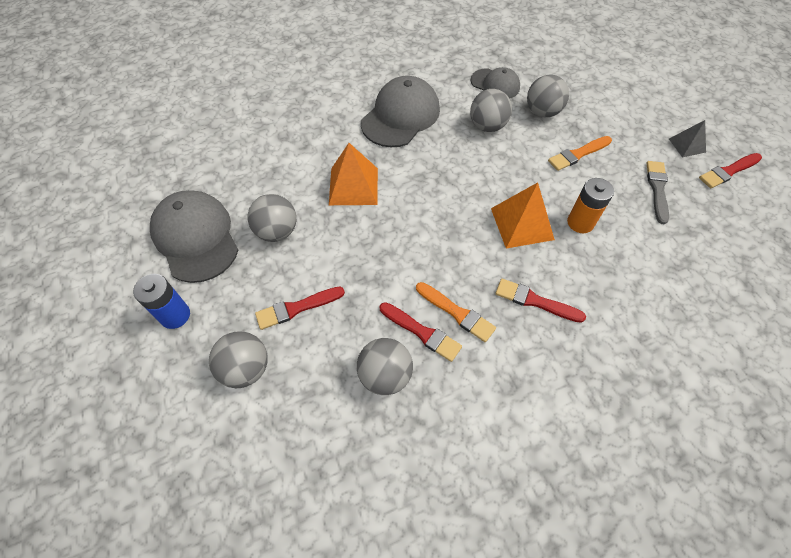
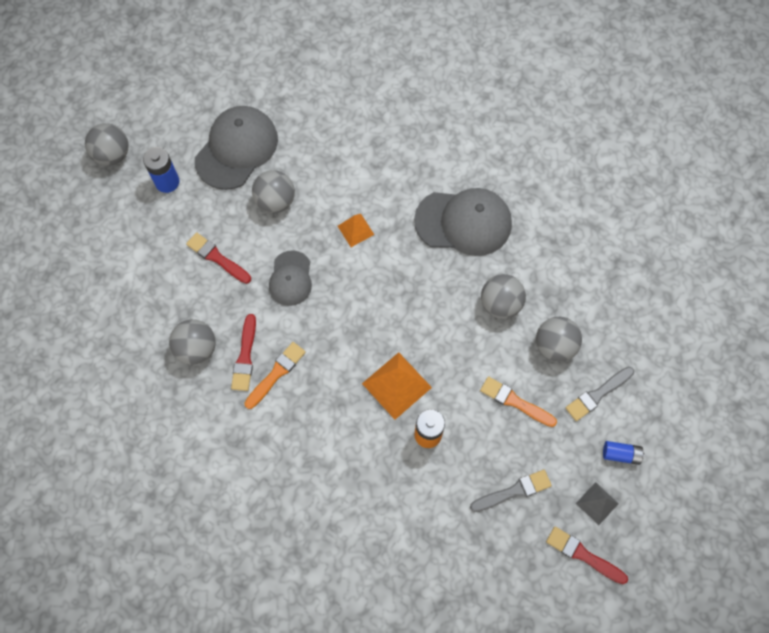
camera: 60 degrees right, 10 degrees up
grey ball [209,332,268,388] -> grey ball moved to [85,123,129,166]
orange pyramid [329,143,378,205] -> orange pyramid [338,214,374,247], size x0.59
orange brush [416,282,496,342] -> orange brush turned 150 degrees counterclockwise [245,342,306,409]
grey cap [471,67,520,99] -> grey cap moved to [269,250,312,306]
red brush [495,279,586,323] -> none
none -> grey brush [565,367,634,421]
none -> blue battery [603,441,644,465]

